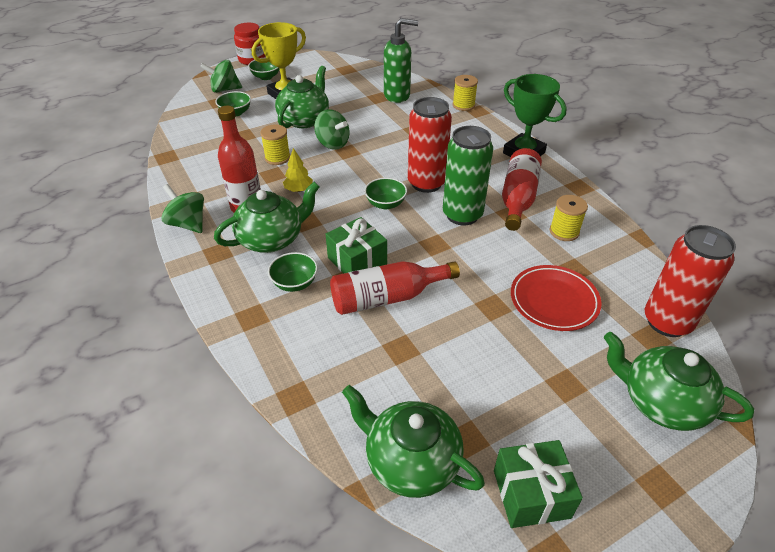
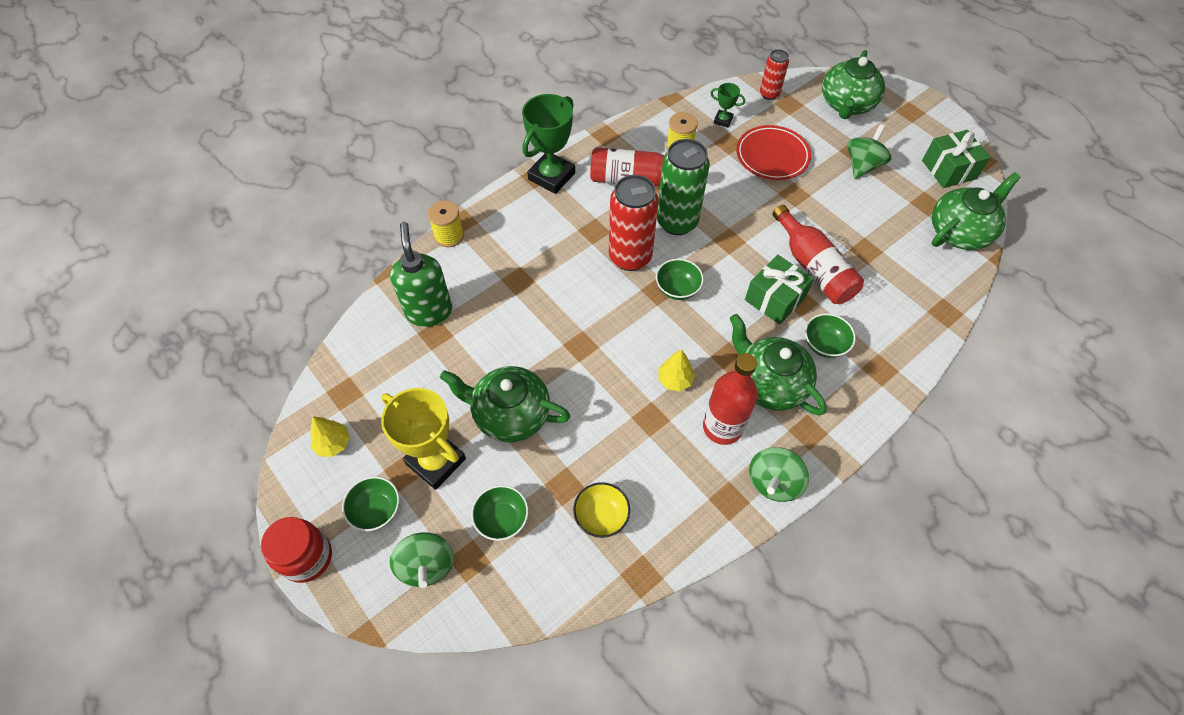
camera: 100 degrees left, 15 degrees up
yellow spool [260,124,290,165] -> none
green spinning top [314,109,350,150] -> green spinning top moved to [847,124,891,179]
green teapot [342,385,485,498] -> green teapot turned 150 degrees counterclockwise [932,172,1020,250]
red can [645,225,736,337] -> red can [760,49,789,100], size x0.55
none -> yellow tree [310,417,350,457]
none -> yellow bowl [573,482,630,538]
none -> green trophy [711,83,745,127]

